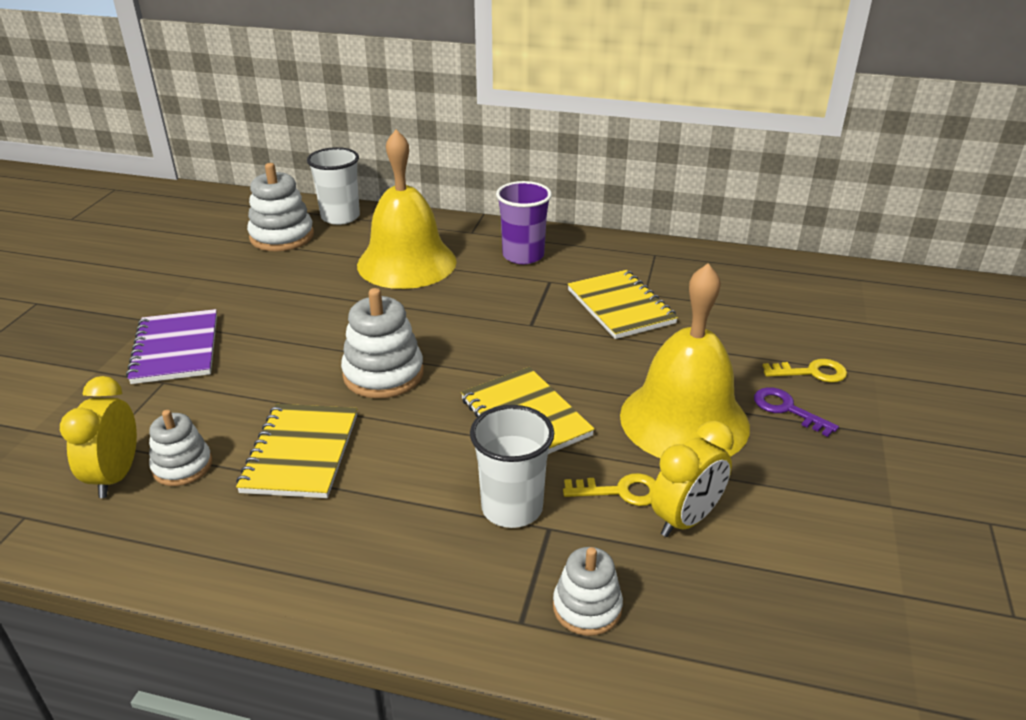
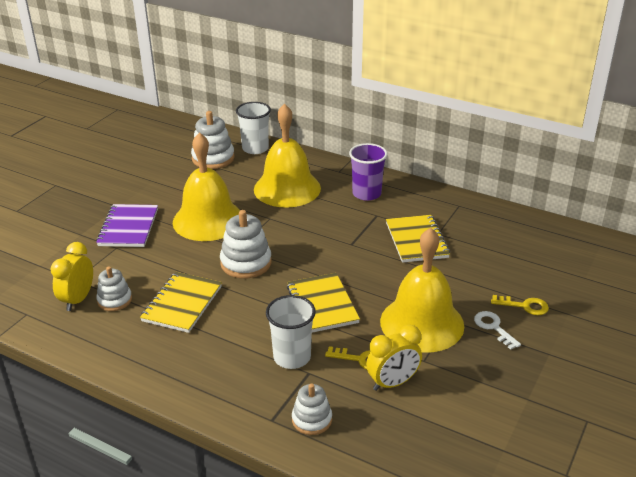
camera: 15 degrees right, 0 degrees up
purple key [754,387,839,437] -> white key [474,311,521,350]
none -> yellow bell [173,132,240,241]

